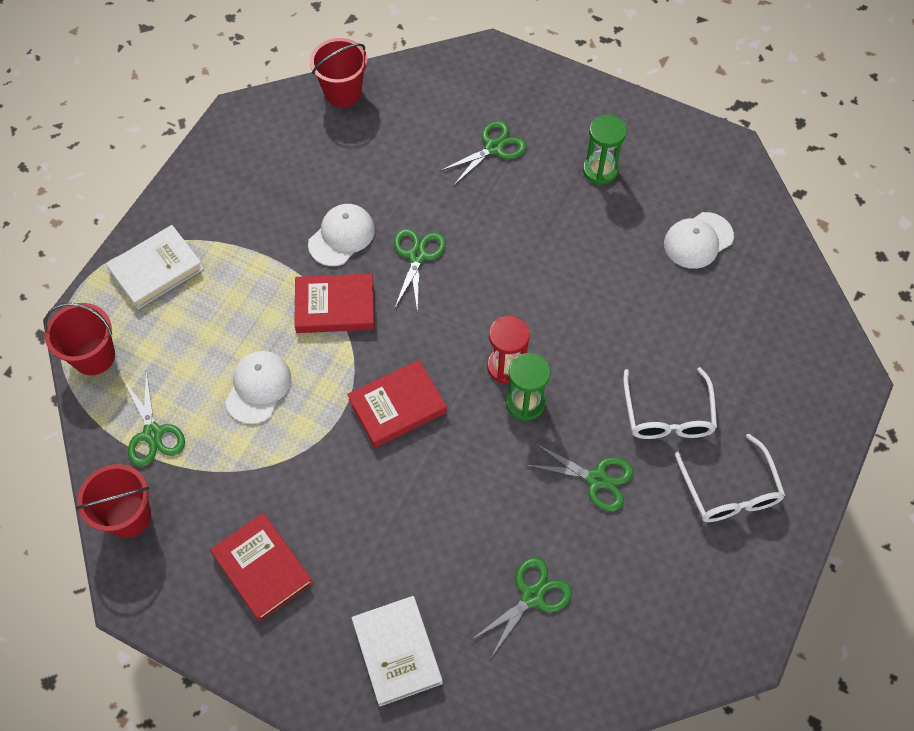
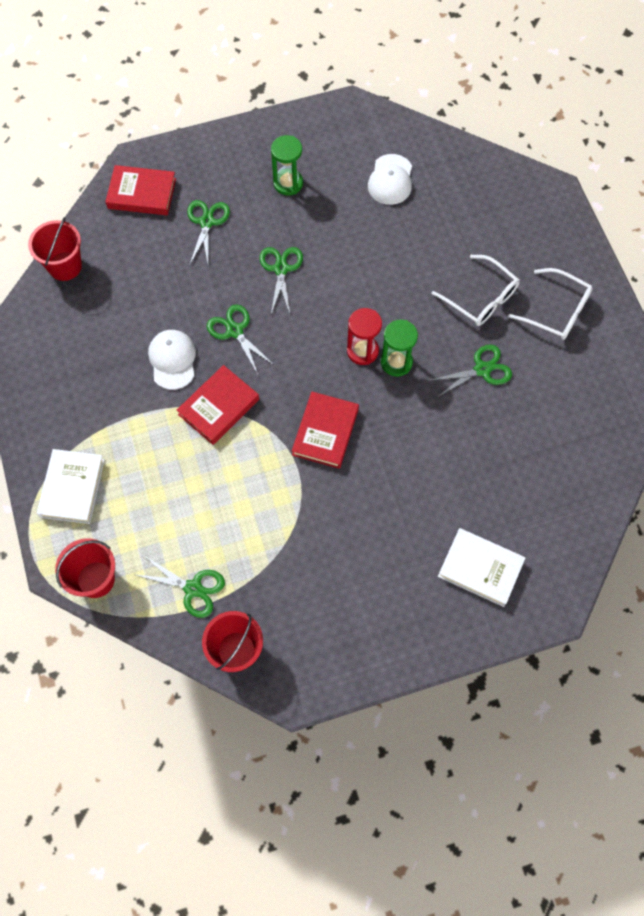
camera: 45 degrees left, 5 degrees up
red book [210,513,313,621] -> red book moved to [105,165,176,215]
white cap [225,351,291,424] -> none
green scissors [471,557,572,659] -> green scissors moved to [260,247,303,314]

